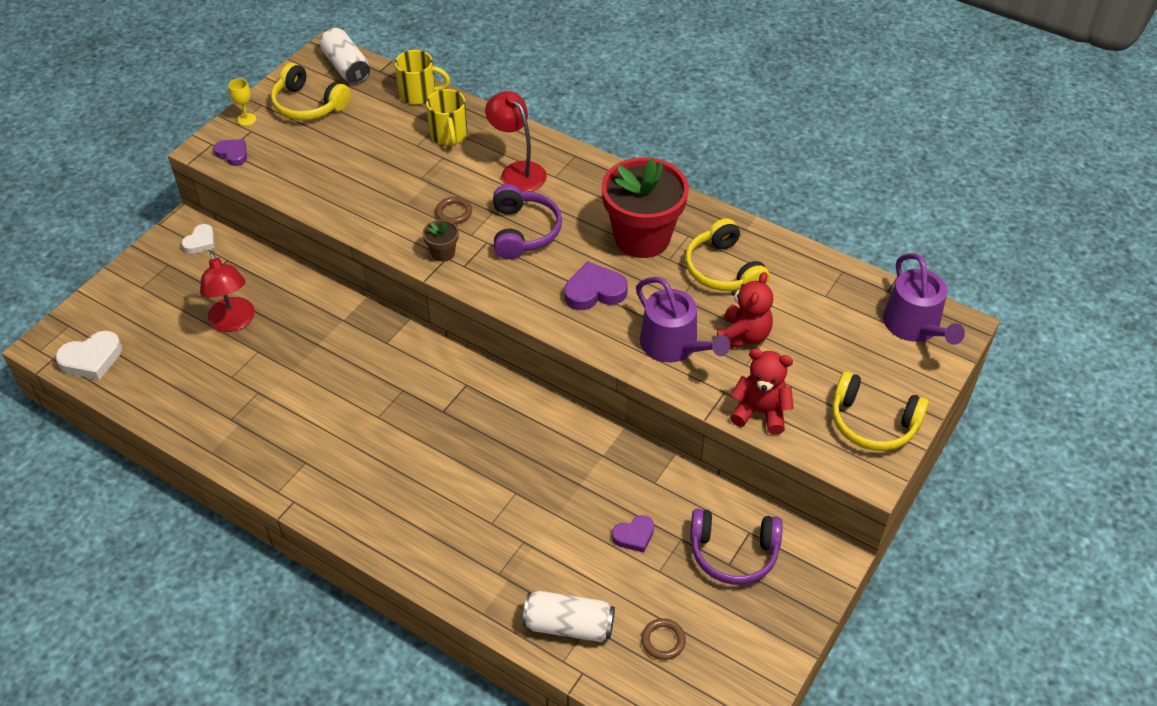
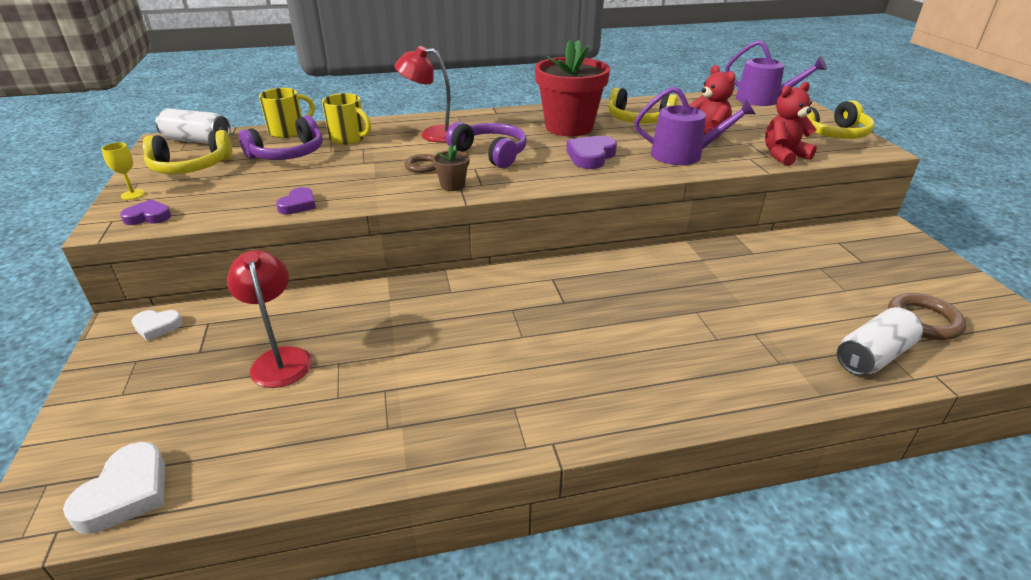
camera: 45 degrees left, 15 degrees down
white heart [181,224,215,254] -> white heart turned 105 degrees clockwise [132,310,183,341]
red lamp [200,251,255,332] -> red lamp turned 135 degrees counterclockwise [227,250,312,388]
purple heart [612,515,654,553] -> purple heart moved to [276,187,316,215]
brown ring [641,618,686,660] -> brown ring [888,293,967,340], size x1.60
purple headphones [690,508,783,585] -> purple headphones moved to [239,115,322,160]

